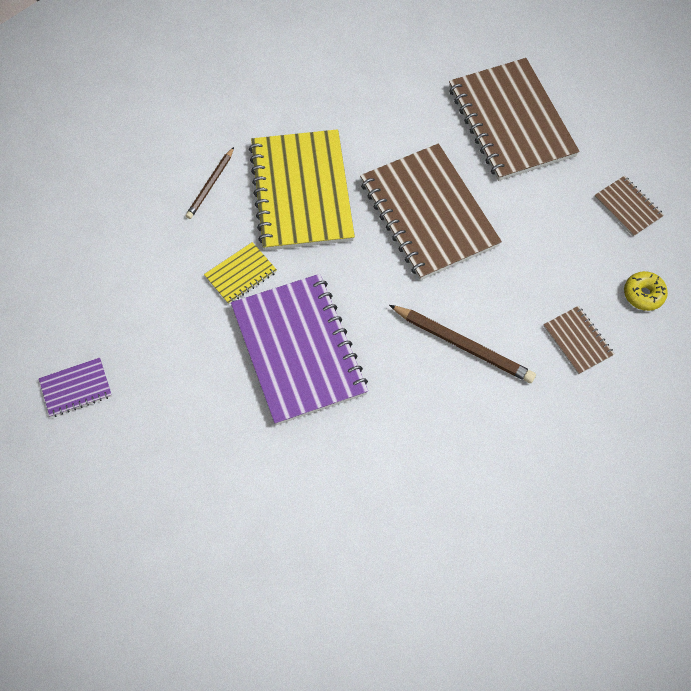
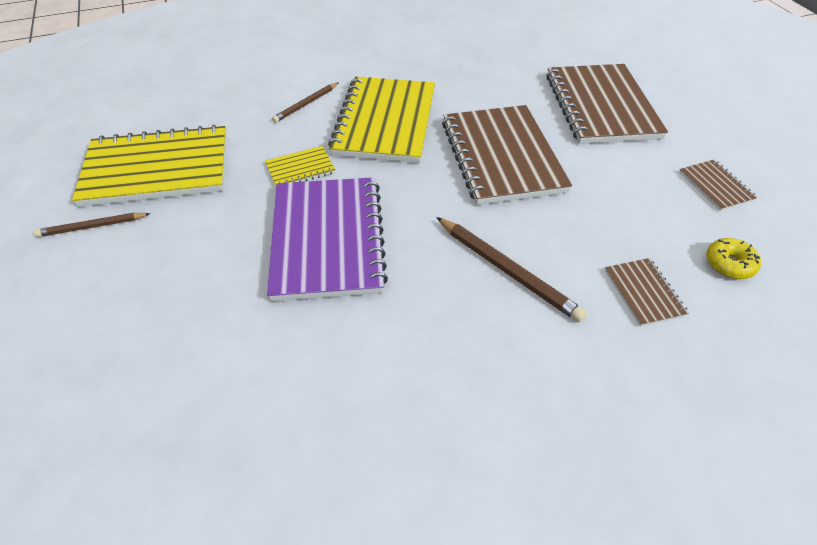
camera: 15 degrees right, 15 degrees down
purple notebook [39,358,112,417] -> brown pencil [34,213,151,237]
none -> yellow notebook [72,125,227,207]

